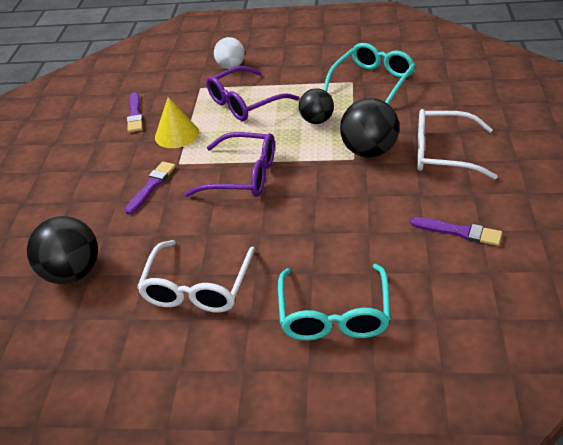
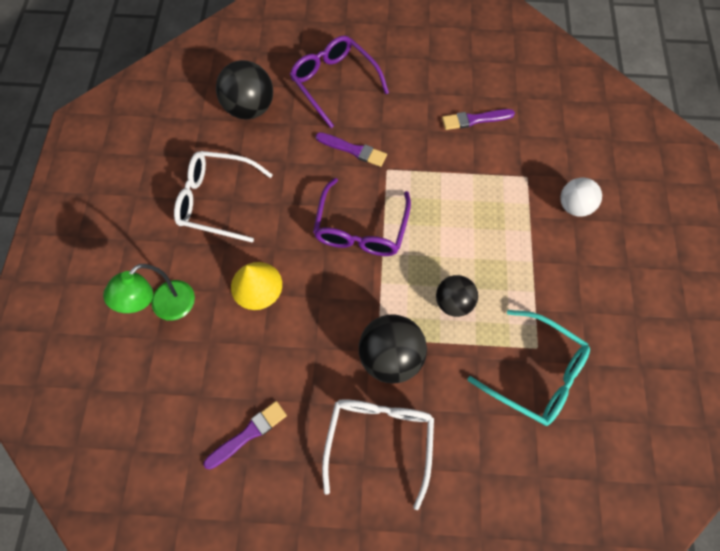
camera: 85 degrees right, 25 degrees up
yellow cone [155,97,199,148] -> yellow cone moved to [231,262,282,310]
purple glasses [206,66,299,121] -> purple glasses moved to [290,36,389,128]
turquoise glasses [278,264,391,341] -> green lamp [103,264,195,321]
purple brush [410,217,502,246] -> purple brush turned 150 degrees counterclockwise [204,401,287,469]

